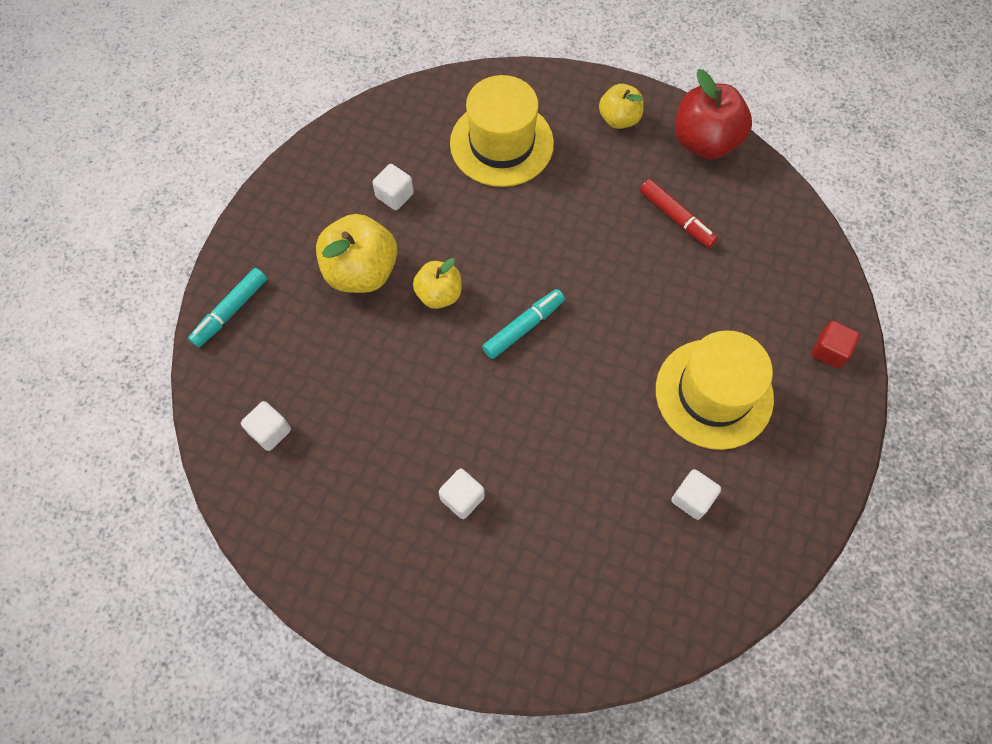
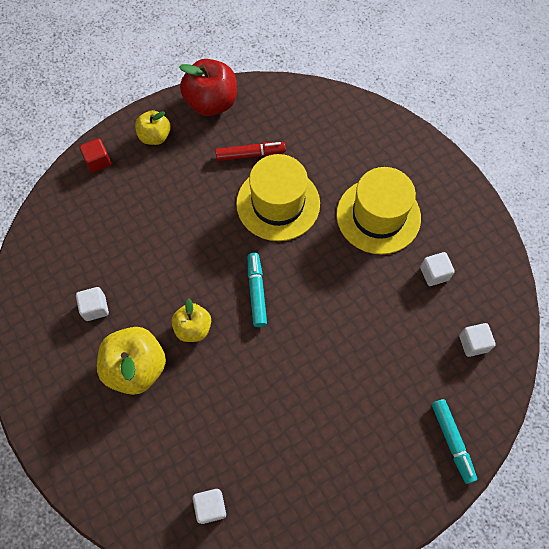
camera: 55 degrees left, 0 degrees up
turquoise marker [188,268,267,347] -> turquoise marker moved to [432,399,477,484]
white cube [439,469,485,519] -> white cube moved to [459,323,496,357]
yellow hat [450,75,554,187] -> yellow hat moved to [236,154,320,241]
red cube [811,321,860,368] -> red cube moved to [80,139,111,173]

